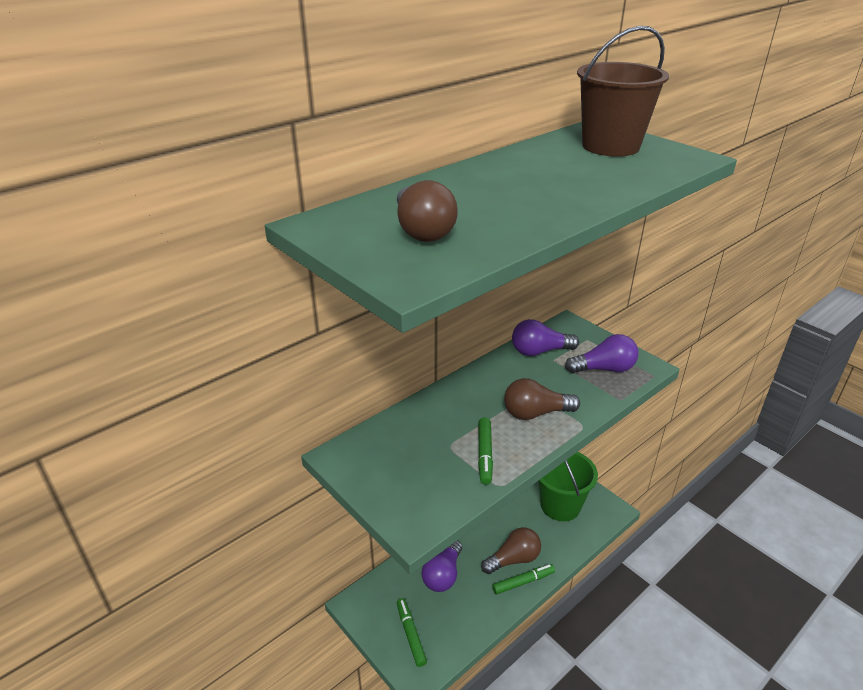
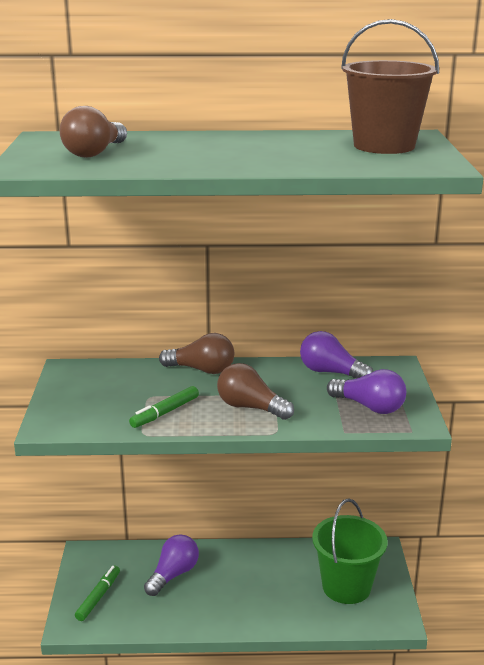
camera: 40 degrees right, 10 degrees down
purple light bulb [422,540,462,592] -> purple light bulb turned 150 degrees clockwise [144,534,199,596]
brown light bulb [481,527,541,574] -> brown light bulb moved to [159,333,234,374]
green marker [492,564,555,594] -> none

